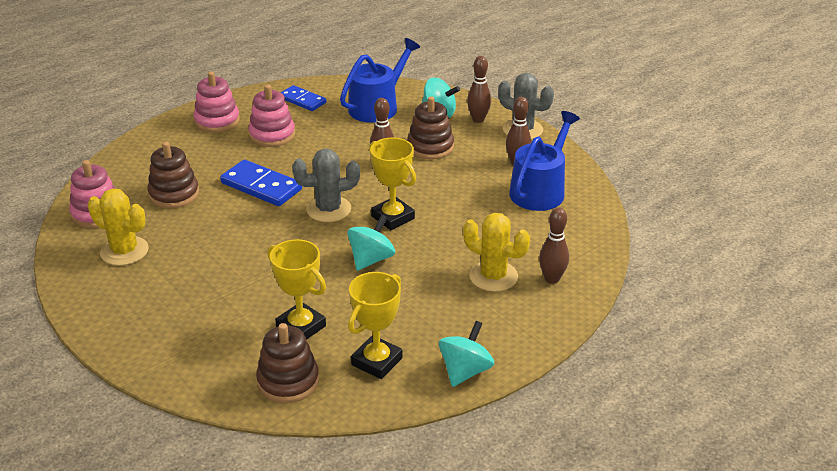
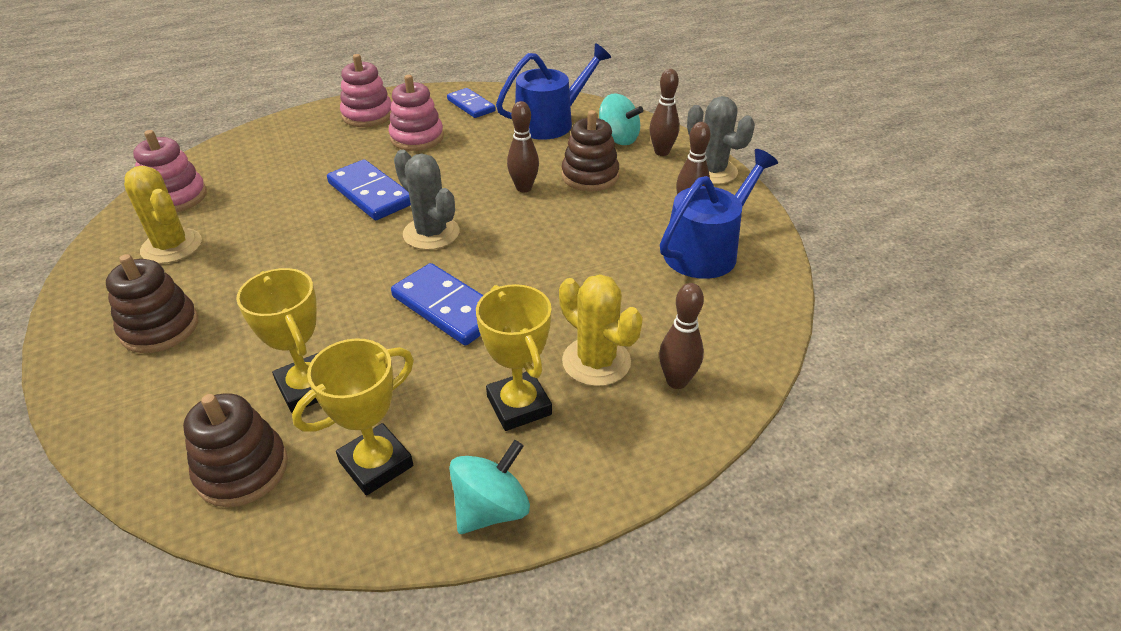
camera: 15 degrees right, 5 degrees up
brown stacking toy [148,142,199,208] -> brown stacking toy moved to [106,254,198,353]
grey cactus [292,149,360,222] -> grey cactus turned 45 degrees clockwise [394,150,460,250]
turquoise spinning top [347,215,395,271] -> blue domino [391,263,483,346]
yellow trophy [369,137,416,230] -> yellow trophy moved to [476,284,552,431]

